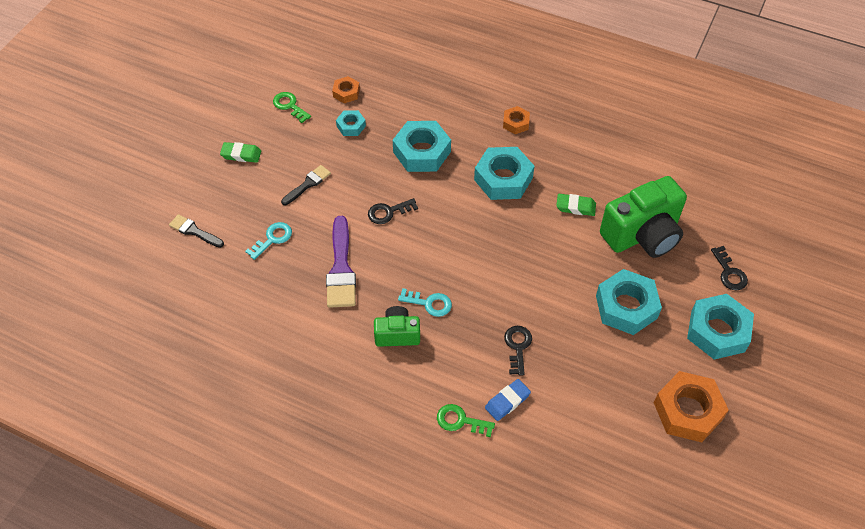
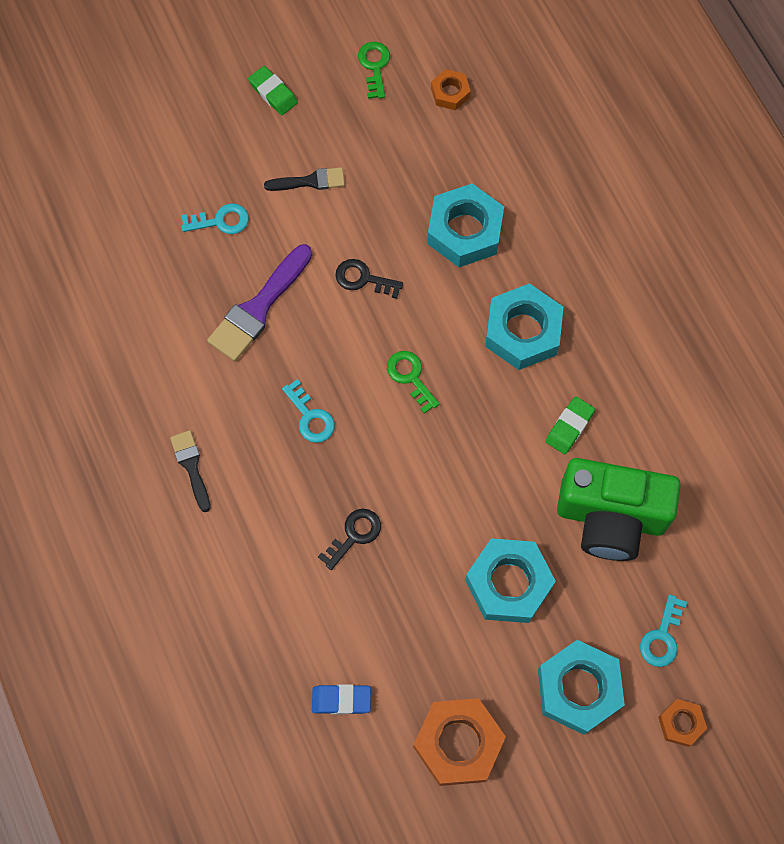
camera: 40 degrees right, 15 degrees up
black brush [169,214,224,248] -> black brush moved to [170,430,211,512]
turquoise nut [336,110,366,136] -> none
green camera [374,306,420,347] -> none
green key [437,404,495,437] -> green key moved to [387,351,439,413]
blue eraser [485,379,531,421] -> blue eraser moved to [312,684,371,714]
orange nut [503,106,530,134] -> orange nut moved to [658,699,707,747]
green eraser [556,194,596,216] -> green eraser turned 75 degrees clockwise [545,396,595,454]
black key [711,246,748,290] -> turquoise key [640,594,687,667]

